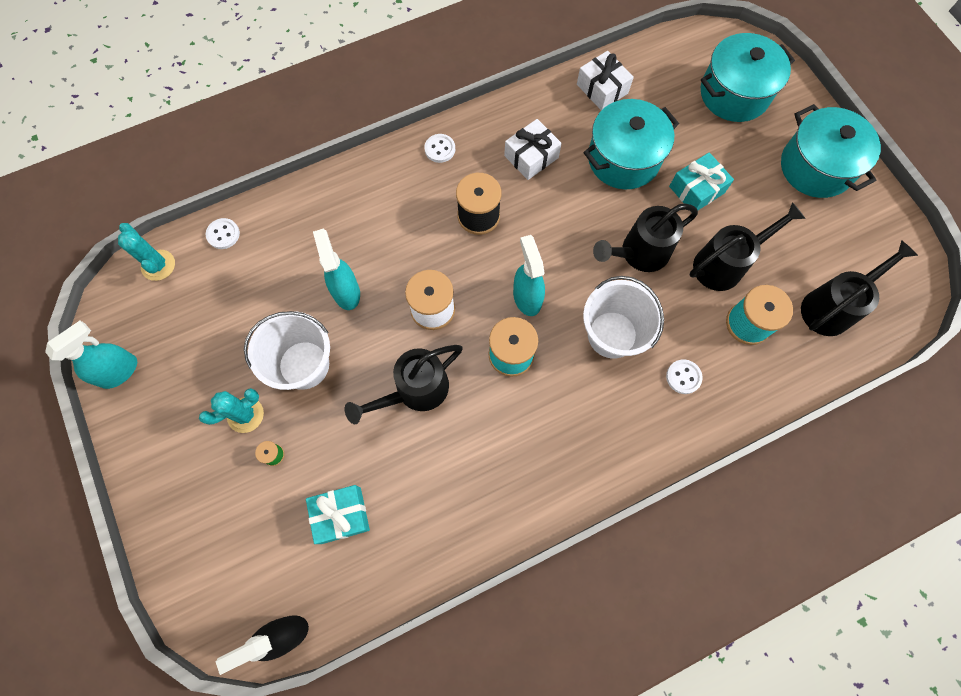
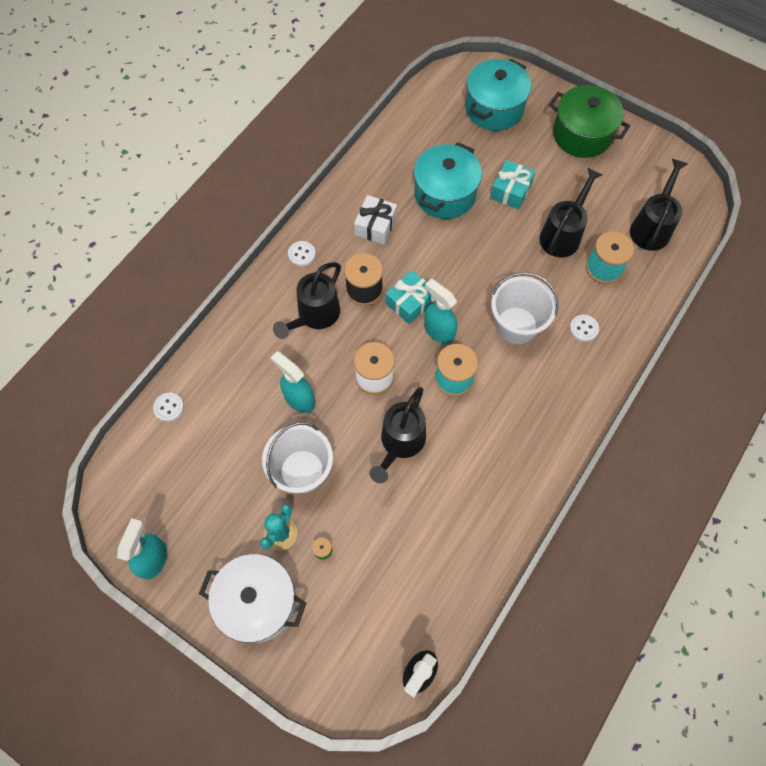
camera: 30 degrees left, 5 degrees down
turquoise cactus [118,223,175,281] -> none
turquoise gift [306,485,370,544] -> turquoise gift moved to [386,270,435,324]
white gift [577,51,634,111] -> none
black watering can [593,204,698,272] -> black watering can moved to [273,262,341,339]
turquoise pot [781,104,881,198] -> green pot [549,85,630,158]
none -> white pot [199,554,306,643]

